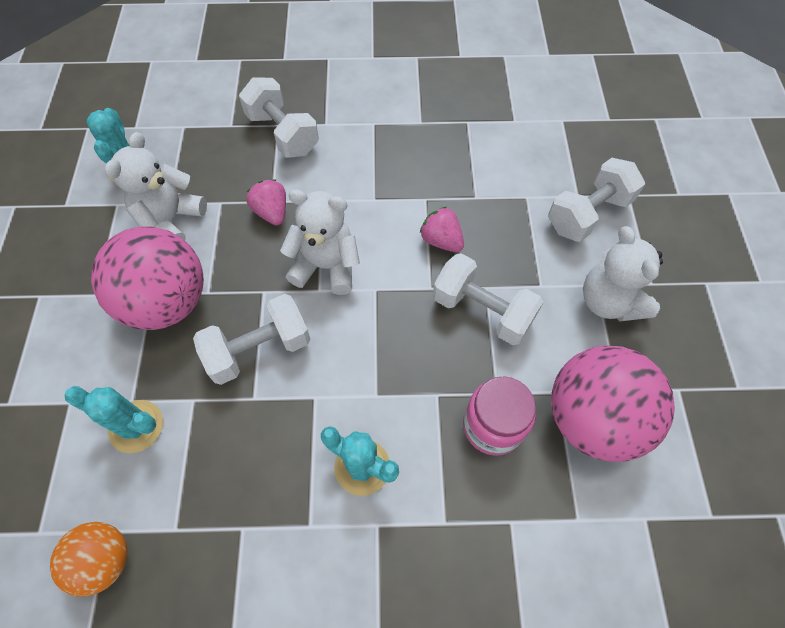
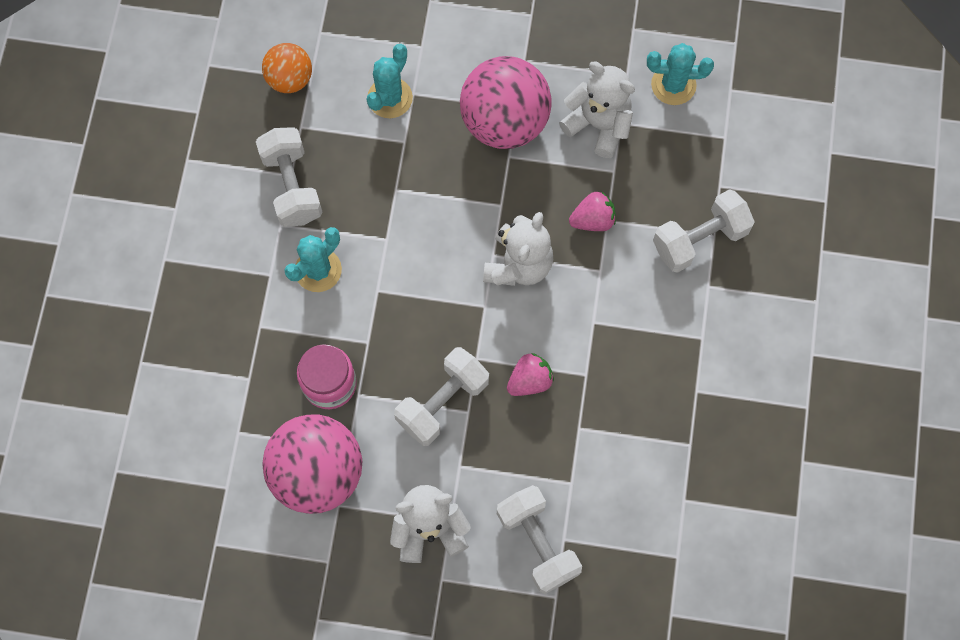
camera: 100 degrees right, 10 degrees up
white dumbbell [193,294,310,385] -> white dumbbell moved to [256,127,323,227]

